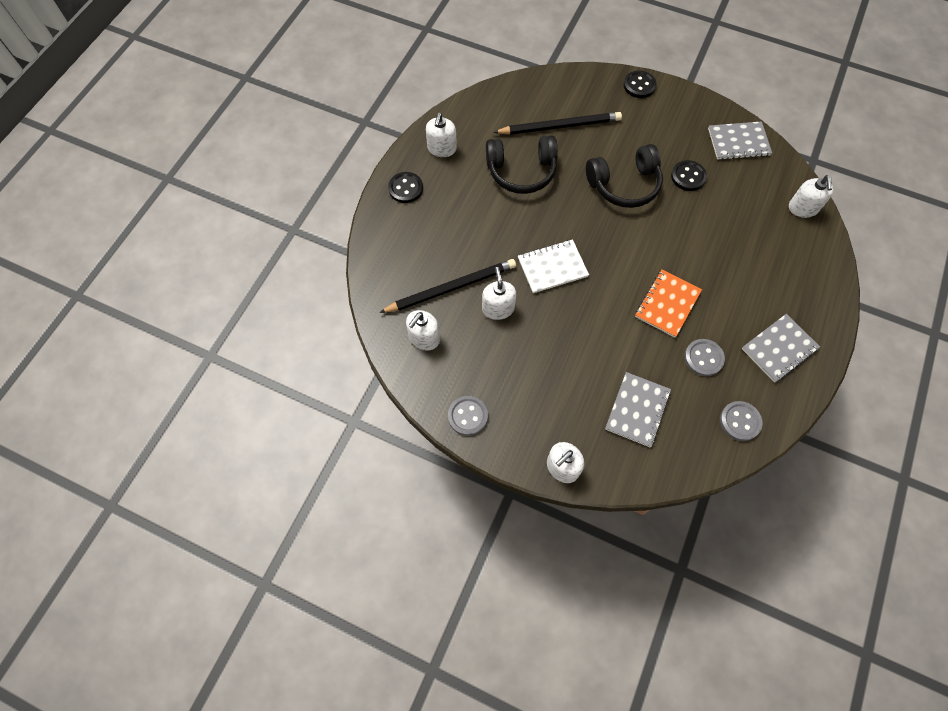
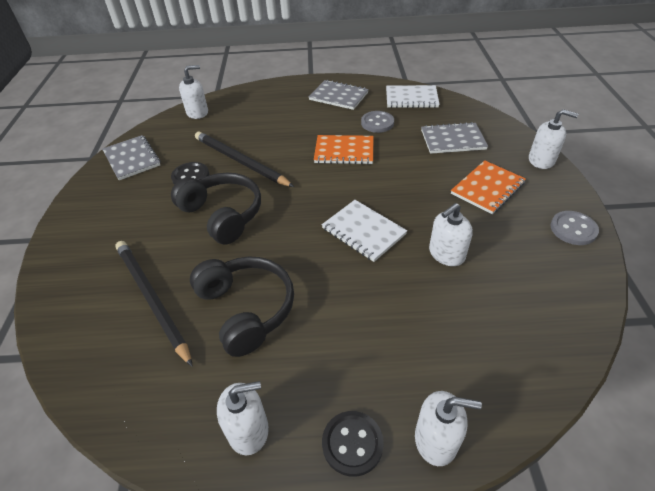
camera: 115 degrees left, 20 degrees down
black pencil [379,259,516,313] -> black pencil moved to [195,131,294,187]
white soap dispenser [406,310,440,351] -> white soap dispenser moved to [415,391,482,466]
black button [624,70,657,98] -> none
grey button [720,401,763,441] -> white notebook [386,85,440,108]
none -> orange notebook [451,160,526,214]

